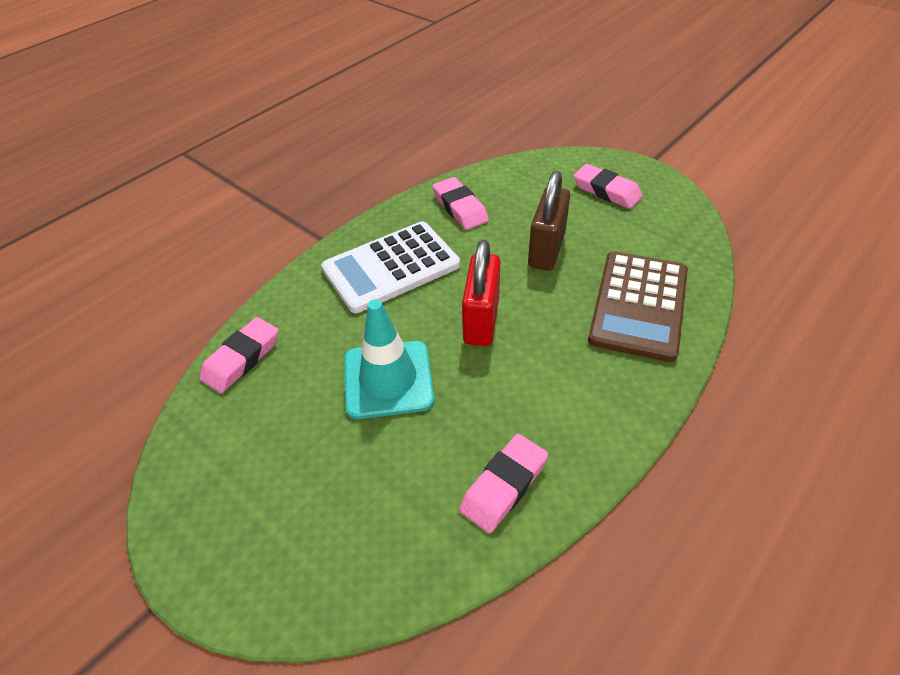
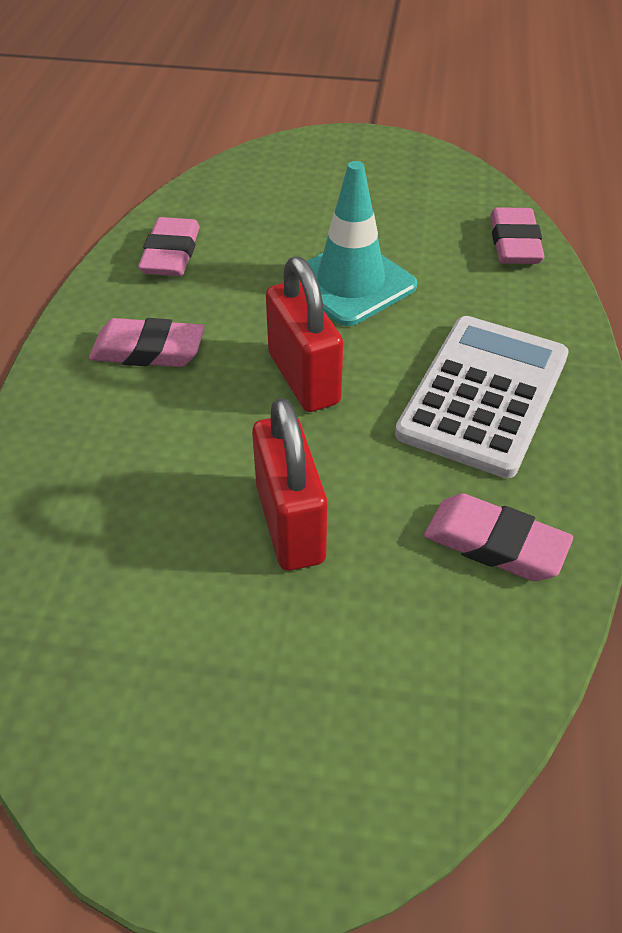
camera: 145 degrees right, 0 degrees up
brown padlock [528,171,570,270] -> red padlock [252,398,327,571]
pink eraser [574,164,643,209] -> pink eraser moved to [89,318,205,367]
brown calculator [588,251,688,362] -> none

